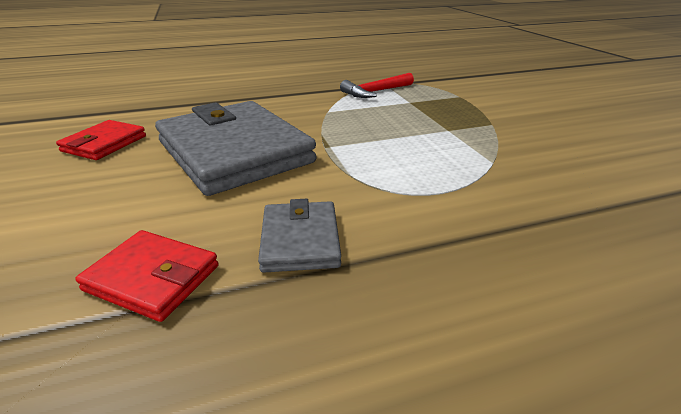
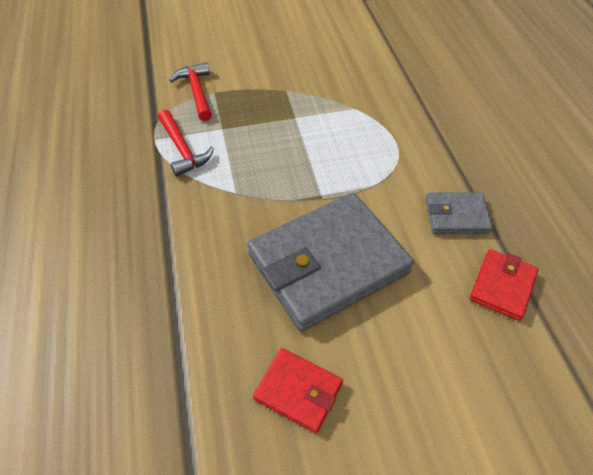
camera: 85 degrees left, 20 degrees up
none -> red hammer [169,62,212,121]

